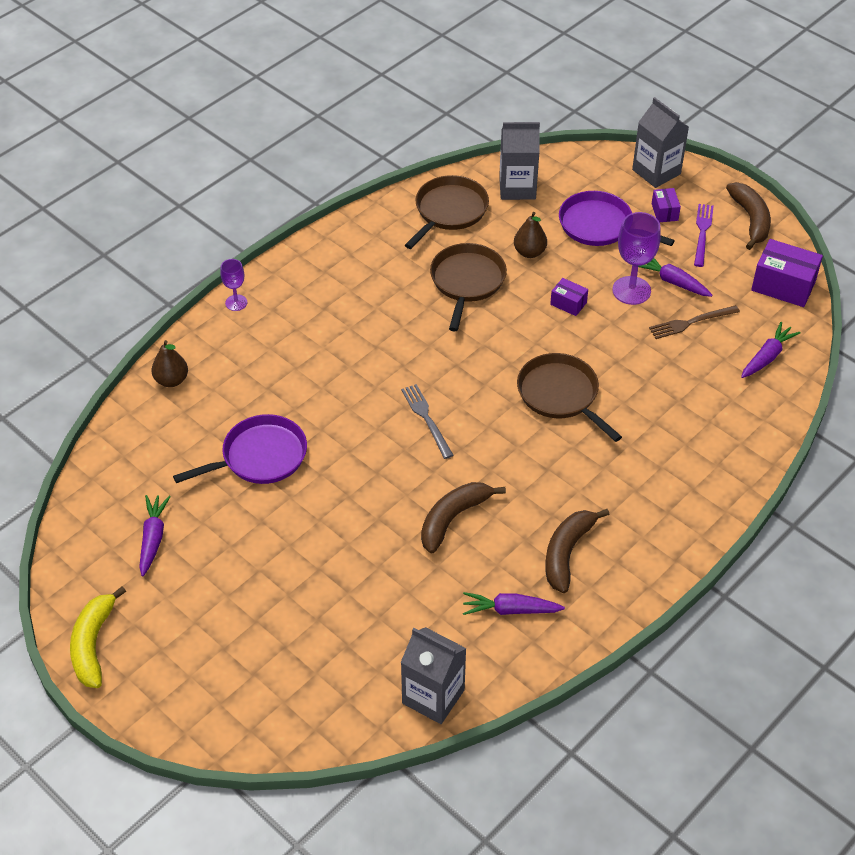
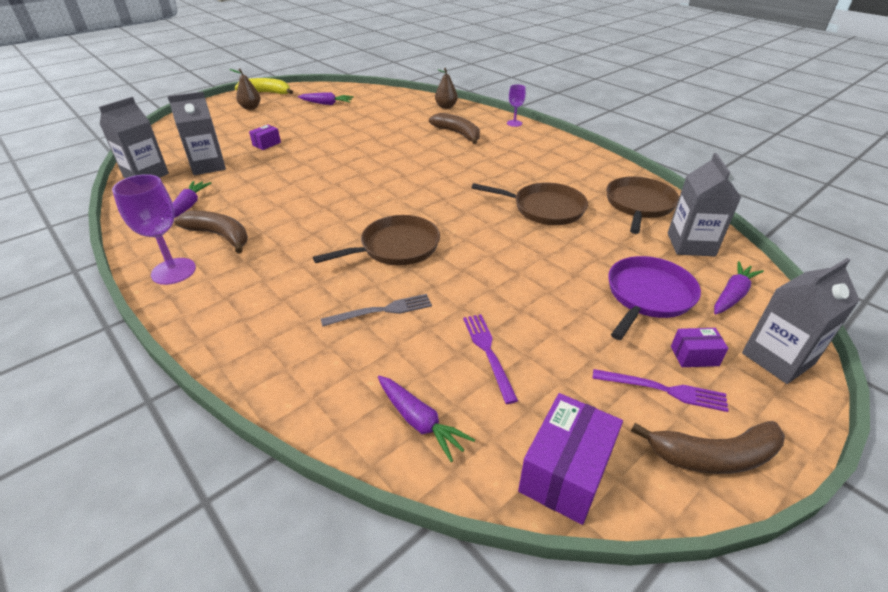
camera: 95 degrees right, 10 degrees down
purple pan [173,414,307,484] -> none
grey fork [401,384,454,459] -> grey fork moved to [321,294,432,327]
brown pan [405,175,489,249] -> brown pan turned 105 degrees counterclockwise [606,176,679,234]
brown banana [421,482,506,554] -> brown banana moved to [429,113,480,144]
brown pear [514,212,547,258] -> brown pear moved to [229,69,260,110]
purple box [550,278,588,316] -> purple box moved to [249,124,281,150]
purple goblet [612,212,661,305] -> purple goblet moved to [112,174,196,285]
purple carrot [638,258,713,297] -> purple carrot moved to [714,261,764,314]
brown fork [649,305,740,339] -> purple fork [463,314,518,404]
none -> grey carton [168,91,226,175]

